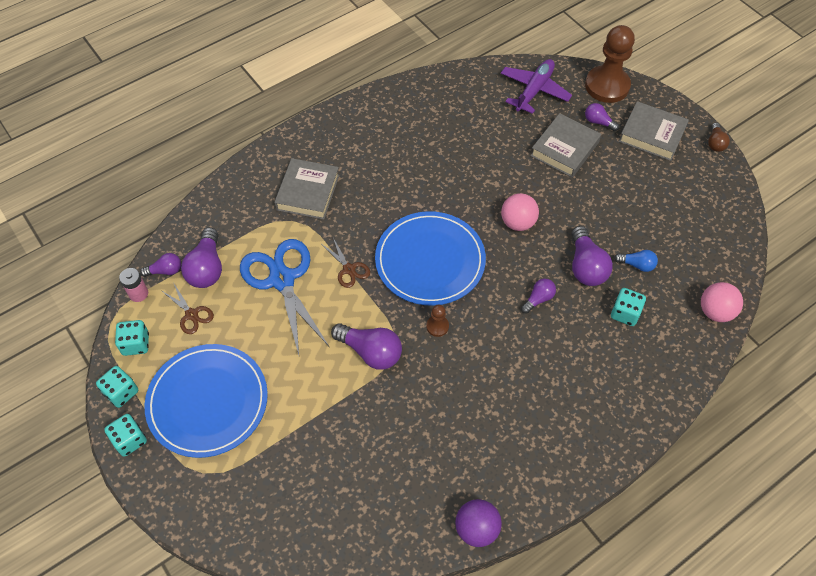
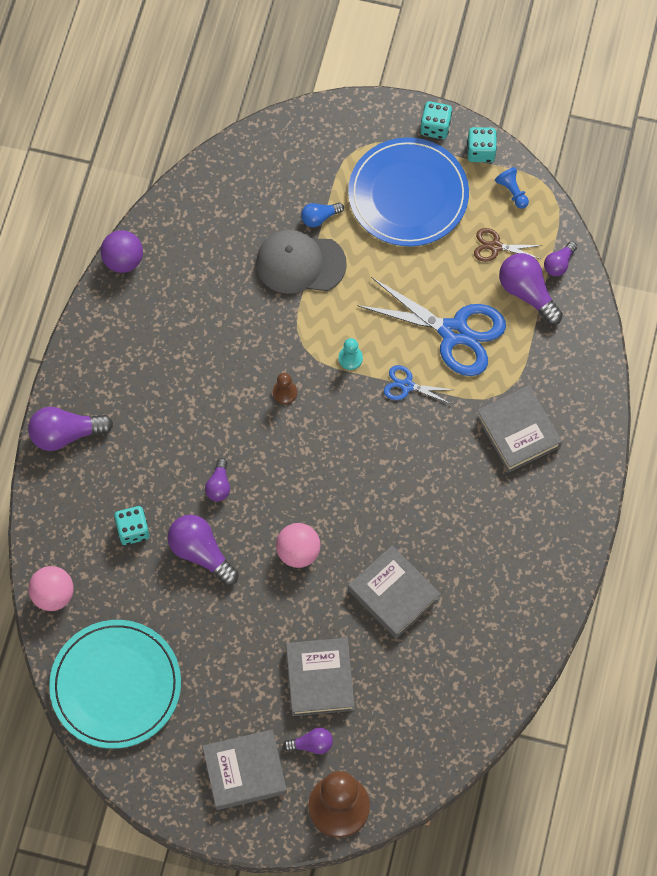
camera: 140 degrees right, 10 degrees up
turquoise dice [115,320,149,356] -> blue pawn [495,167,529,209]
pink battery [119,268,148,302] -> none
brown scissors [323,238,370,288] -> blue scissors [384,365,454,404]
purple light bulb [331,323,402,370] -> purple light bulb moved to [28,407,113,451]
blue plate [375,211,486,306] -> none
purple plane [501,59,572,114] -> none
blue light bulb [614,250,658,272] -> blue light bulb moved to [301,203,344,227]
brown light bulb [708,123,730,152] -> none
none -> turquoise plate [49,620,181,749]
none -> grey cap [256,230,347,294]
none -> turquoise pawn [338,338,363,370]
none -> grey book [348,545,441,639]

